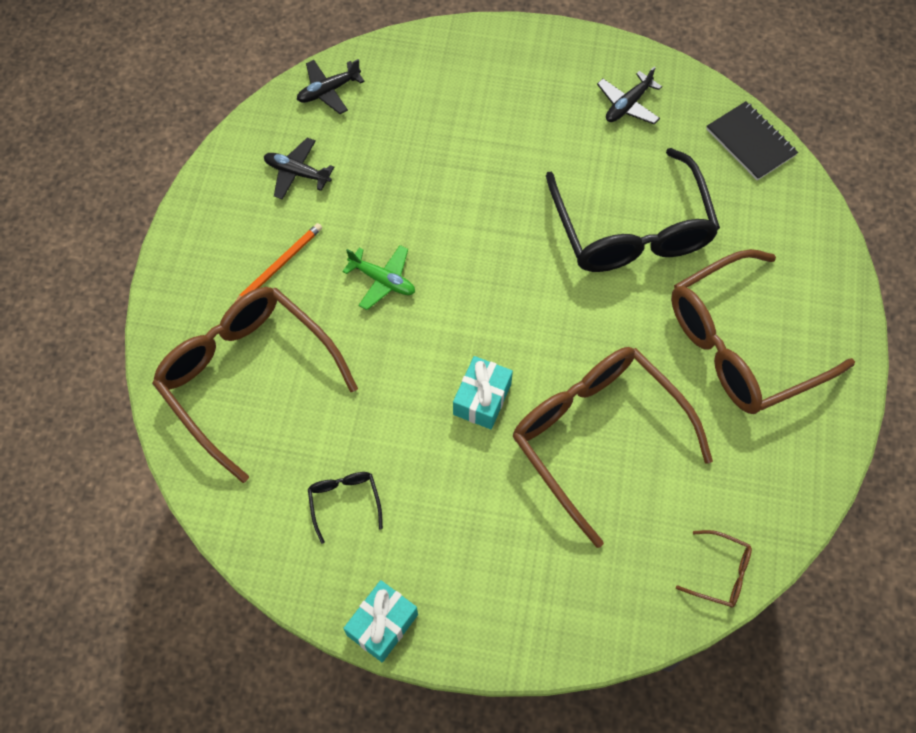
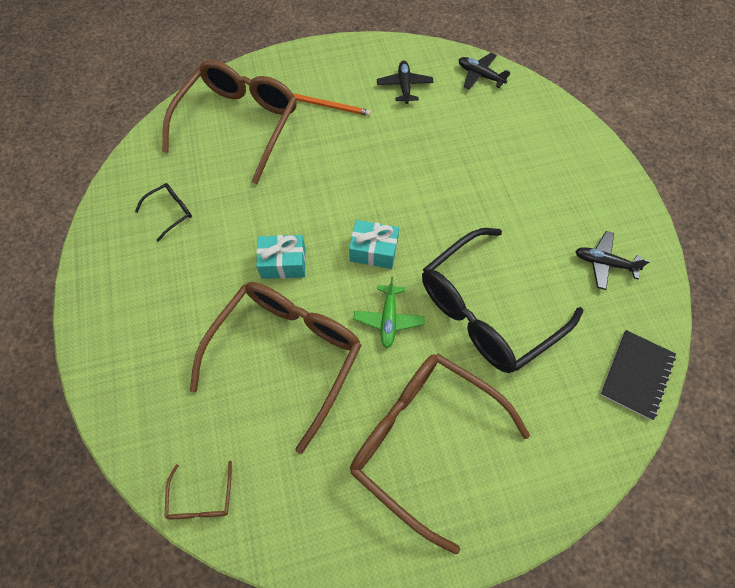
camera: 65 degrees right, 0 degrees up
green plane [343,245,415,310] -> green plane moved to [353,277,425,348]
turquoise gift [343,580,418,662] -> turquoise gift moved to [349,220,399,269]

